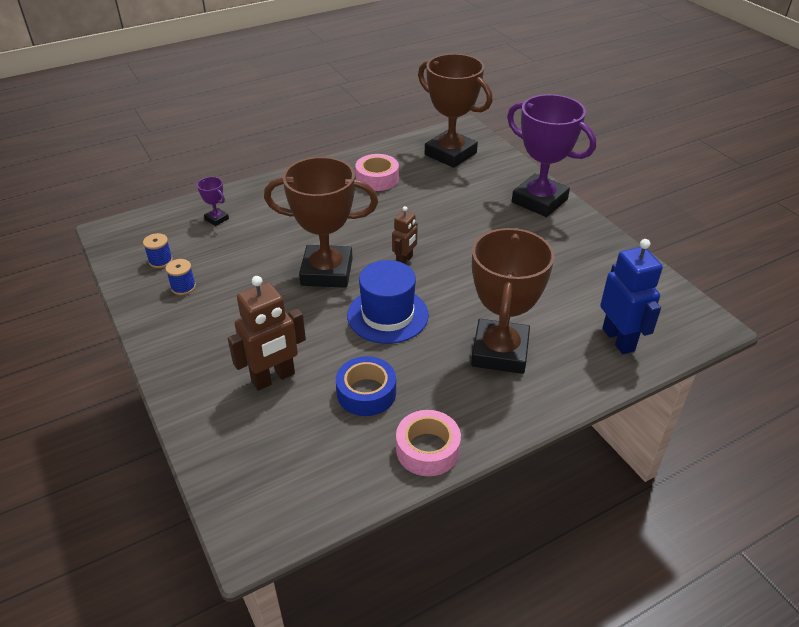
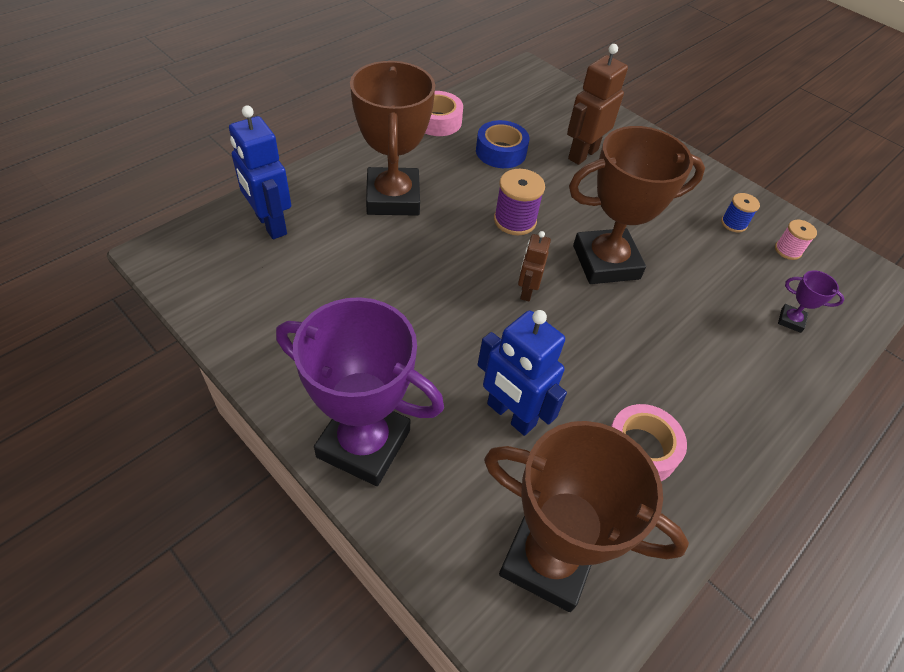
camera: 160 degrees right, 10 degrees up
blue spool [143,233,173,268] -> pink spool [775,220,817,260]
blue hat [347,260,429,344] -> purple spool [494,169,545,235]
none -> blue robot [478,310,567,436]

